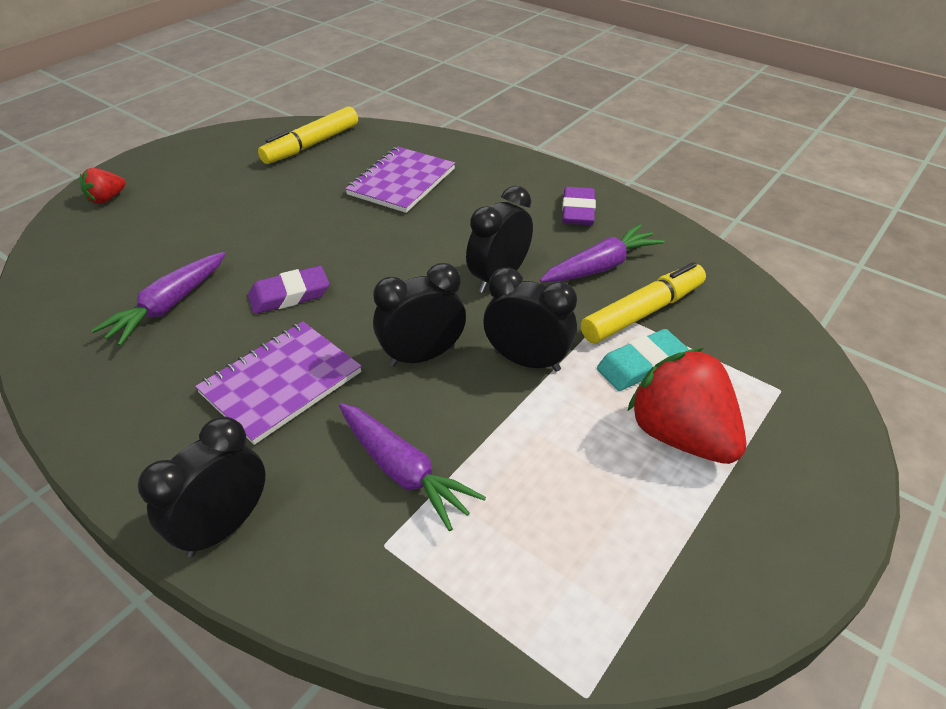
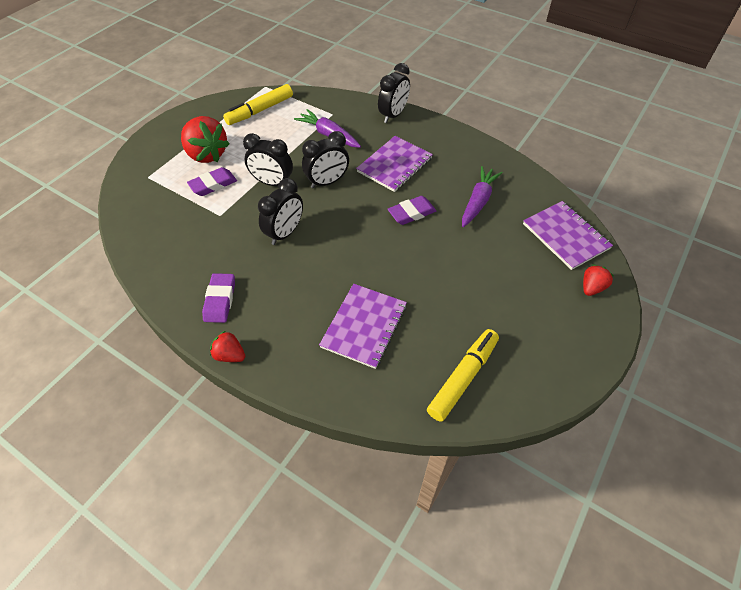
camera: 175 degrees right, 10 degrees up
purple carrot [540,224,664,282] -> none
yellow marker [581,262,706,343] -> yellow marker moved to [223,84,293,125]
turquoise eraser [597,329,689,391] -> purple eraser [187,167,237,196]
none -> red strawberry [210,331,245,362]
none -> purple notebook [523,201,613,270]

